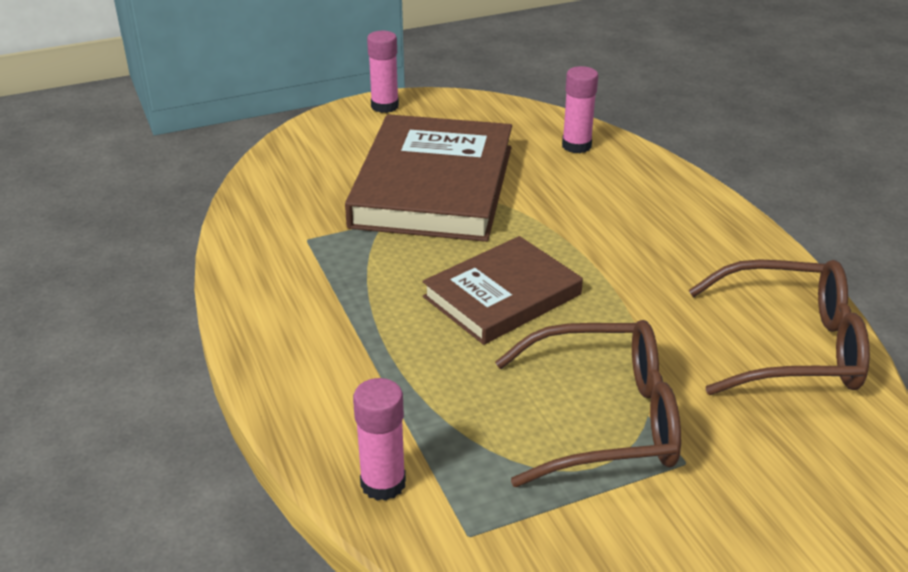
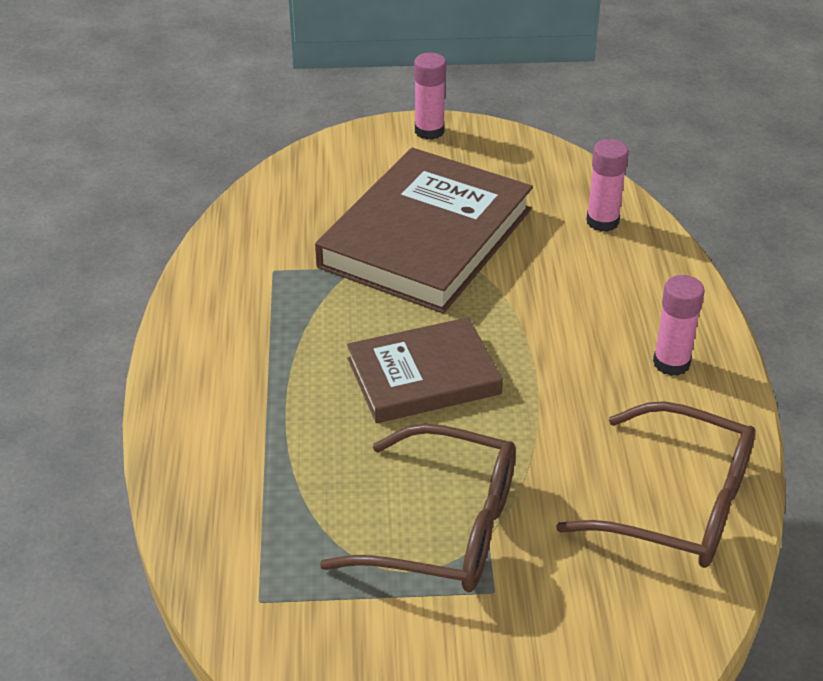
camera: 20 degrees right, 5 degrees up
pink glue stick [353,378,406,501] -> pink glue stick moved to [653,275,705,376]

